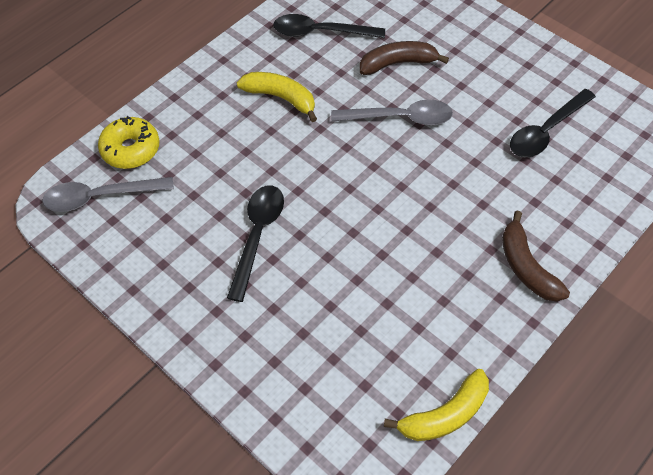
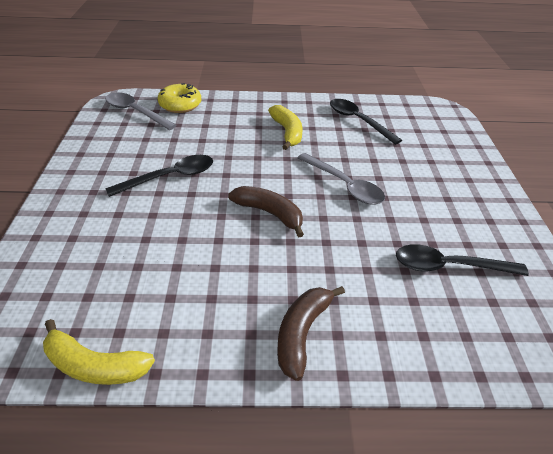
camera: 45 degrees right, 15 degrees down
brown banana [360,41,449,75] -> brown banana moved to [228,186,304,237]

